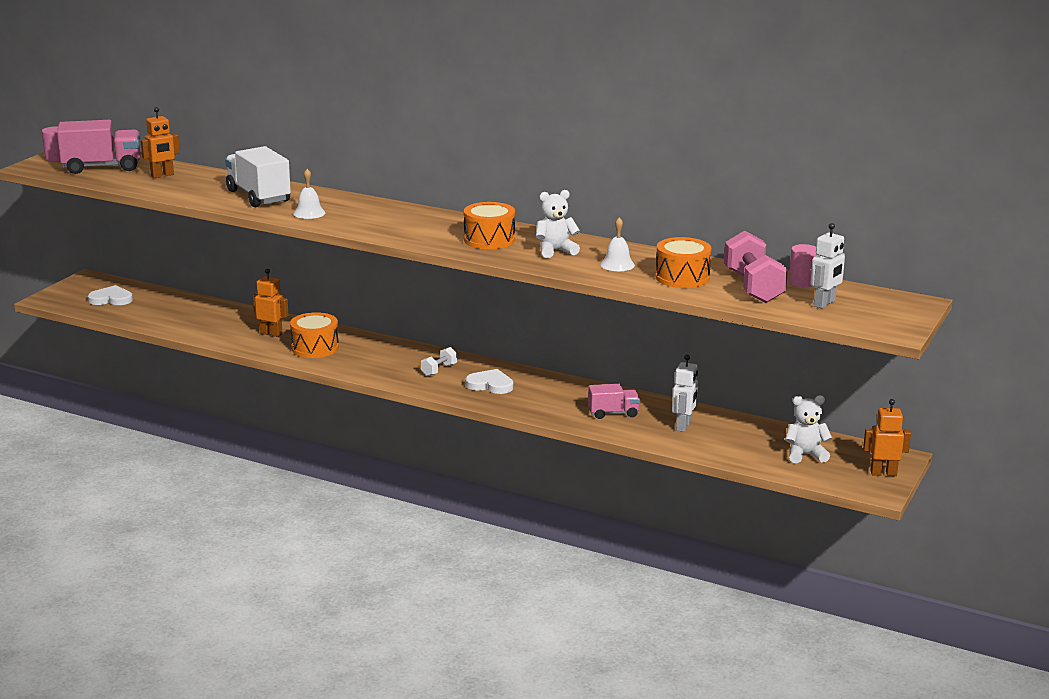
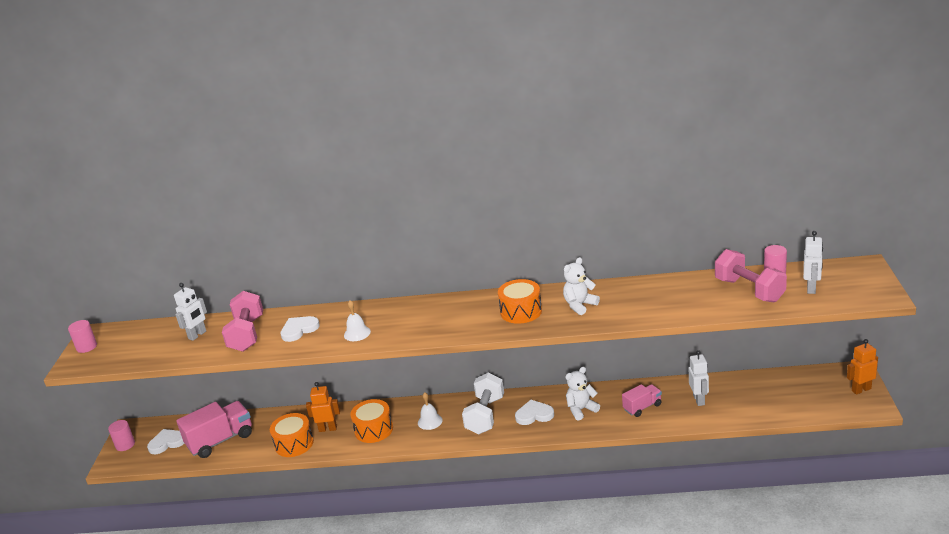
camera: 20 degrees left, 5 degrees up
pink truck [57,120,141,174] -> pink truck moved to [176,401,252,458]
orange robot [141,107,180,178] -> white robot [174,283,207,341]
white truck [225,146,291,207] -> white heart [280,316,320,342]
white dumbbell [421,347,457,376] -> white dumbbell [462,373,504,434], size x2.03
white bell [600,217,635,271] -> white bell moved to [418,392,443,430]
orange drum [655,237,712,288] -> orange drum moved to [270,413,314,457]
white teddy bear [785,395,832,463] -> white teddy bear moved to [565,367,600,421]
none -> pink cylinder [108,420,135,451]
none -> pink dumbbell [222,291,263,352]

